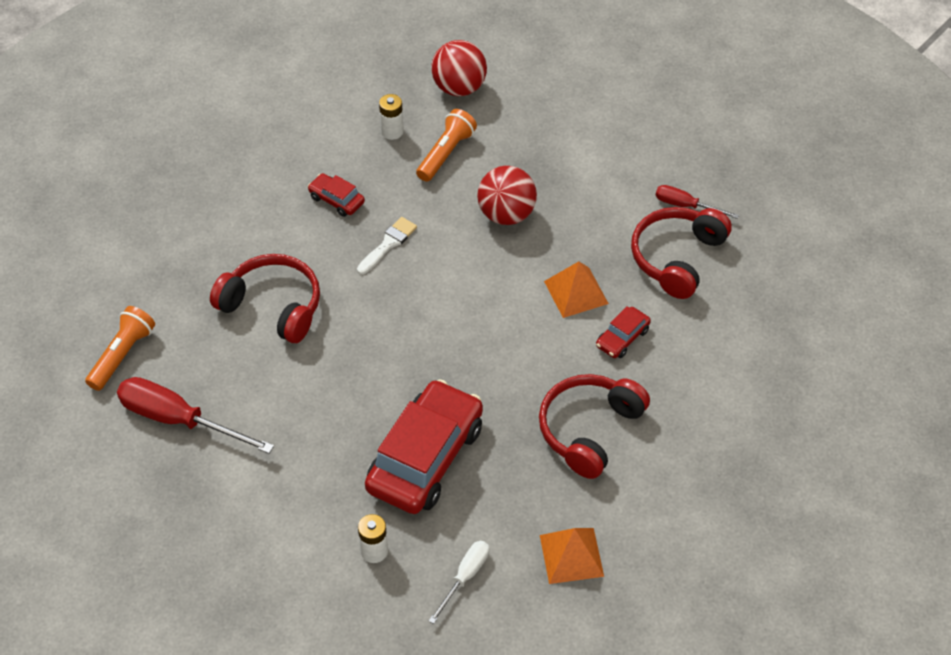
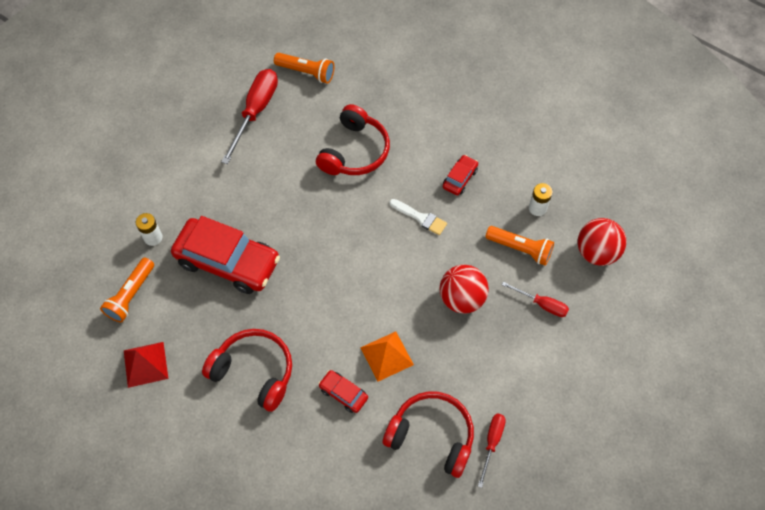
camera: 85 degrees right, 10 degrees up
white screwdriver [429,541,489,624] -> orange flashlight [100,258,154,322]
orange pyramid [540,528,604,584] -> red pyramid [124,342,168,388]
none -> red screwdriver [502,281,569,317]

